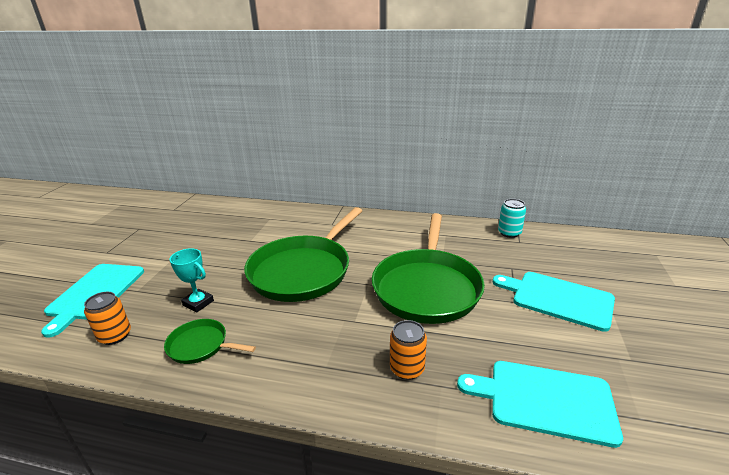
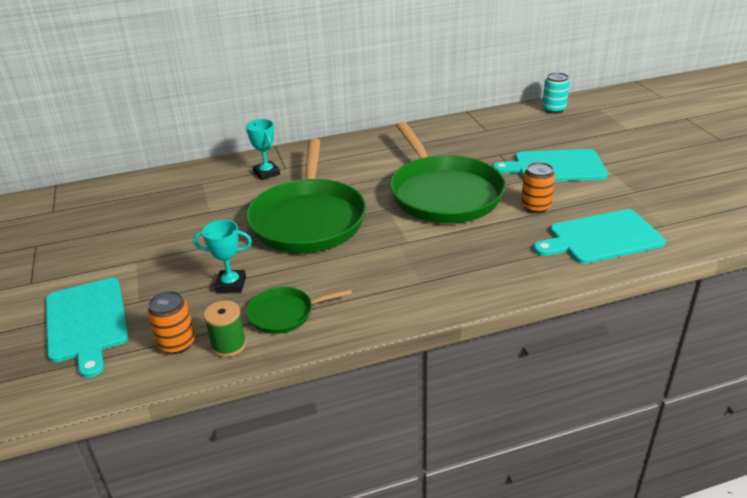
camera: 30 degrees left, 5 degrees up
orange can [390,320,427,380] -> orange can moved to [521,162,555,213]
turquoise can [498,199,526,238] -> turquoise can moved to [542,72,570,114]
none -> green spool [204,300,246,357]
none -> turquoise trophy [246,119,280,180]

